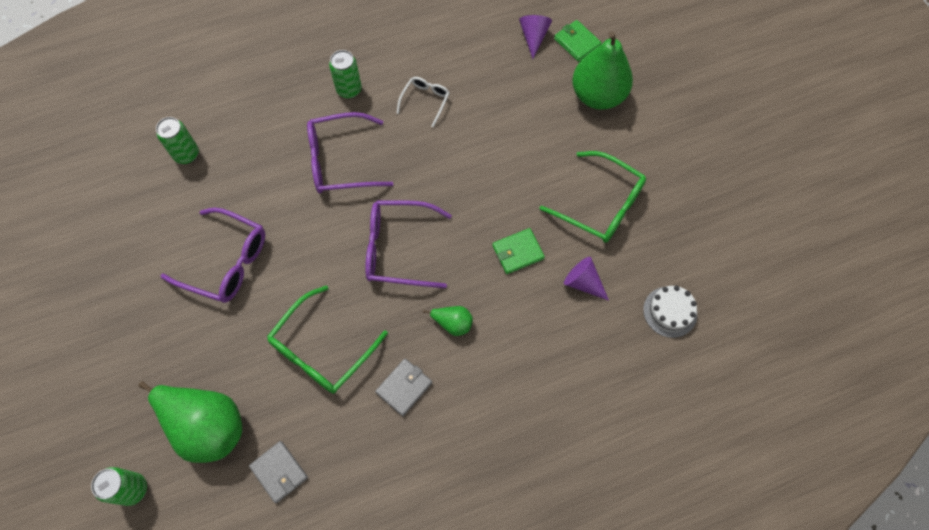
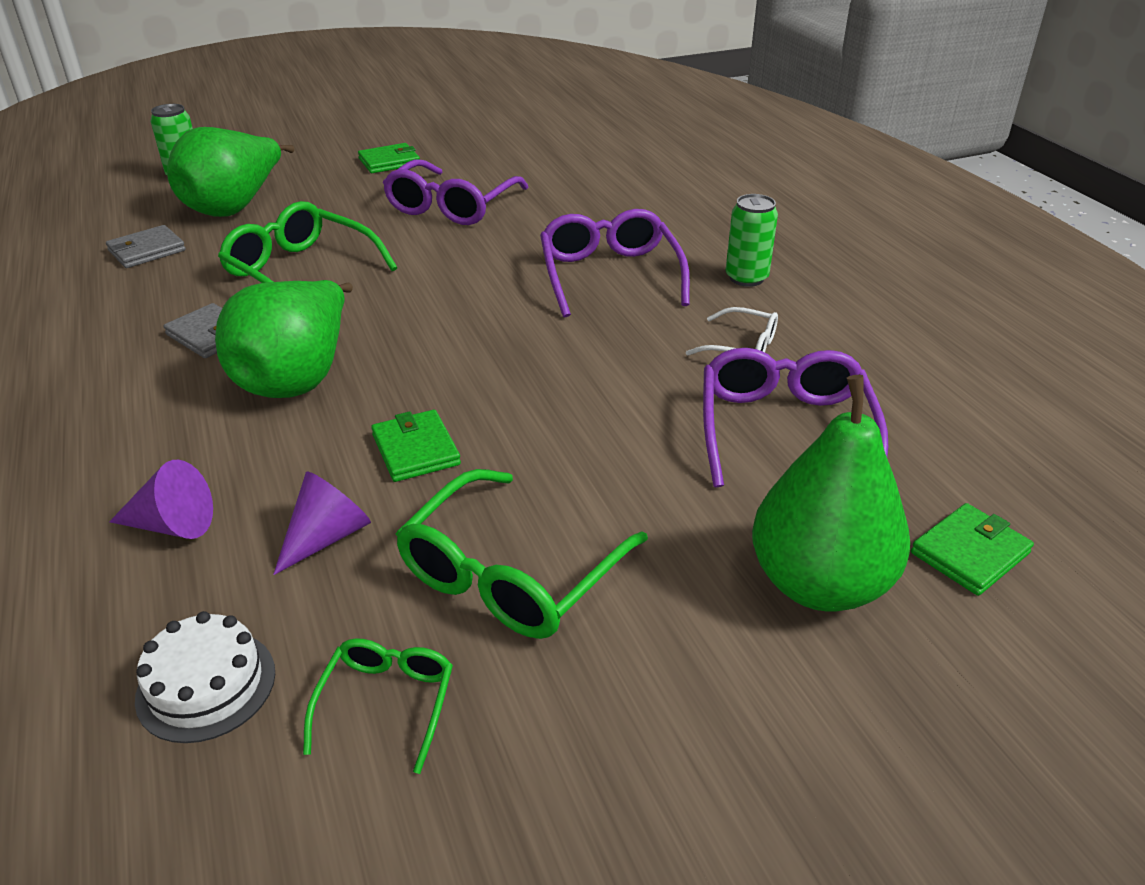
camera: 90 degrees right, 30 degrees down
green can [156,117,199,164] -> none
purple glasses [365,200,452,288] -> purple glasses moved to [703,348,888,487]
green pear [423,306,473,336] -> green pear [215,280,353,398], size x2.19
purple cone [519,15,552,59] -> purple cone moved to [109,460,213,539]
none -> green glasses [303,638,453,774]
none -> green wallet [358,143,420,173]

